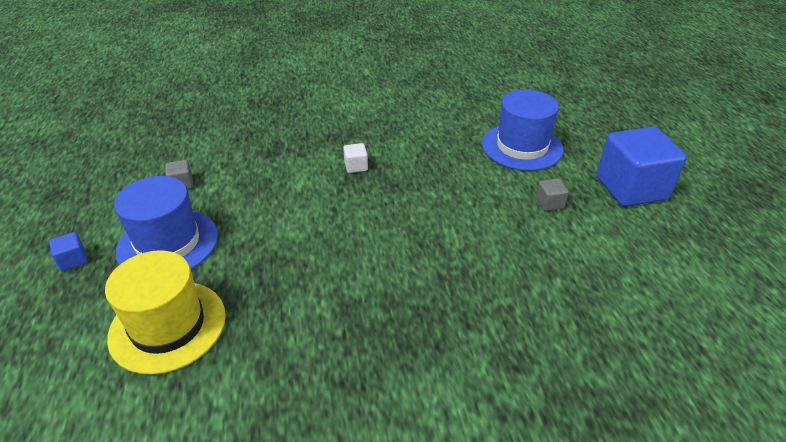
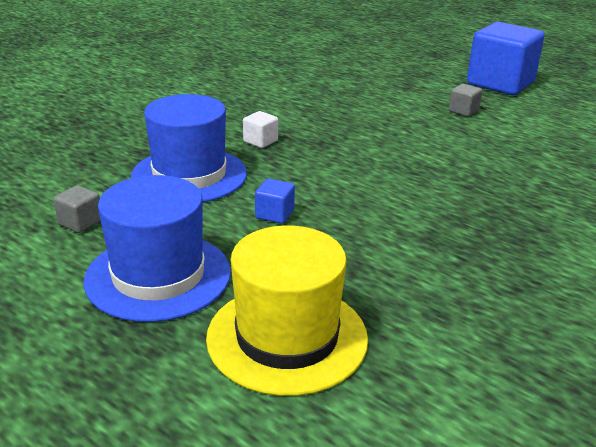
camera: 40 degrees left, 10 degrees down
blue cube [49,232,88,272] -> blue cube moved to [255,179,295,224]
blue hat [482,89,564,171] -> blue hat moved to [131,94,247,202]

